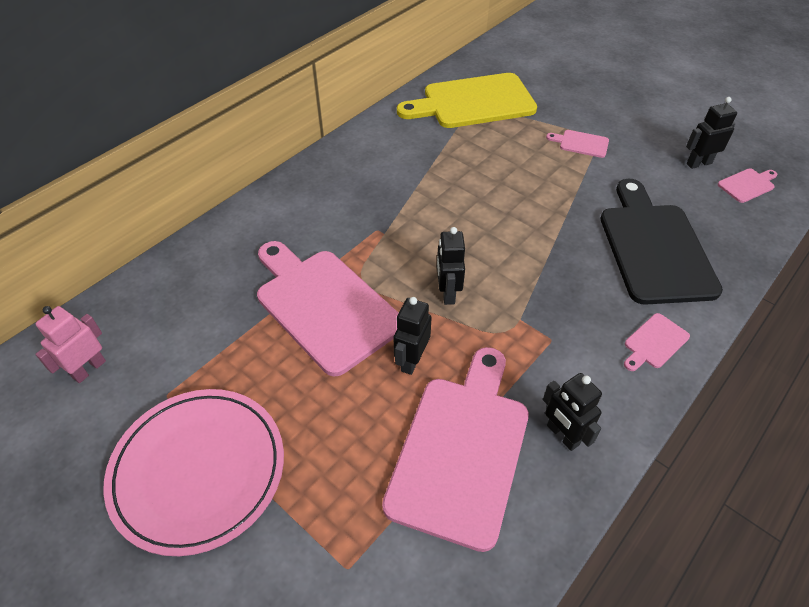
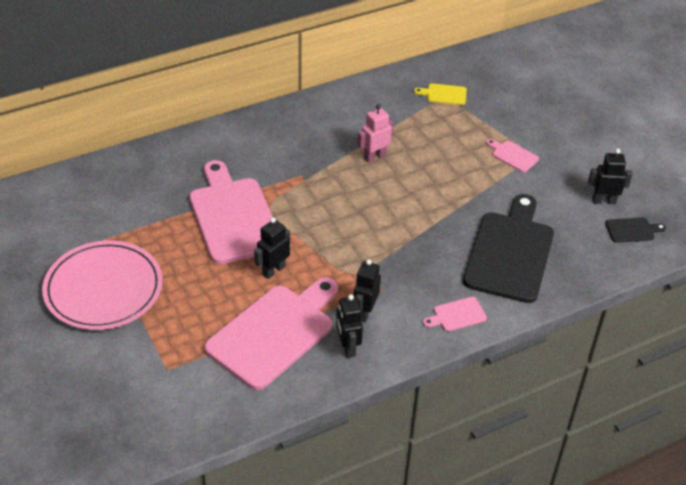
camera: 20 degrees right, 5 degrees down
pink robot [35,306,106,383] -> pink robot moved to [358,104,393,163]
yellow cutting board [397,73,537,128] -> yellow cutting board [414,83,467,105], size x0.42
black robot [437,227,465,305] -> black robot moved to [353,259,381,322]
pink cutting board [718,168,777,203] -> black cutting board [605,217,666,243]

